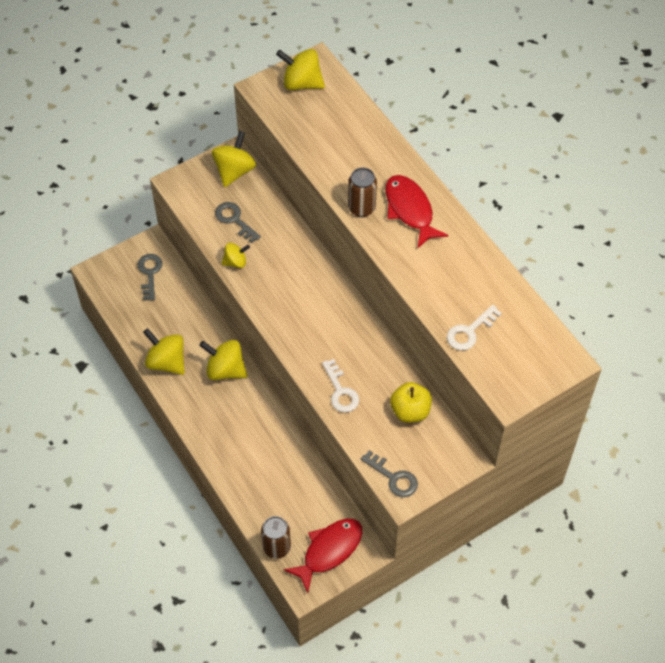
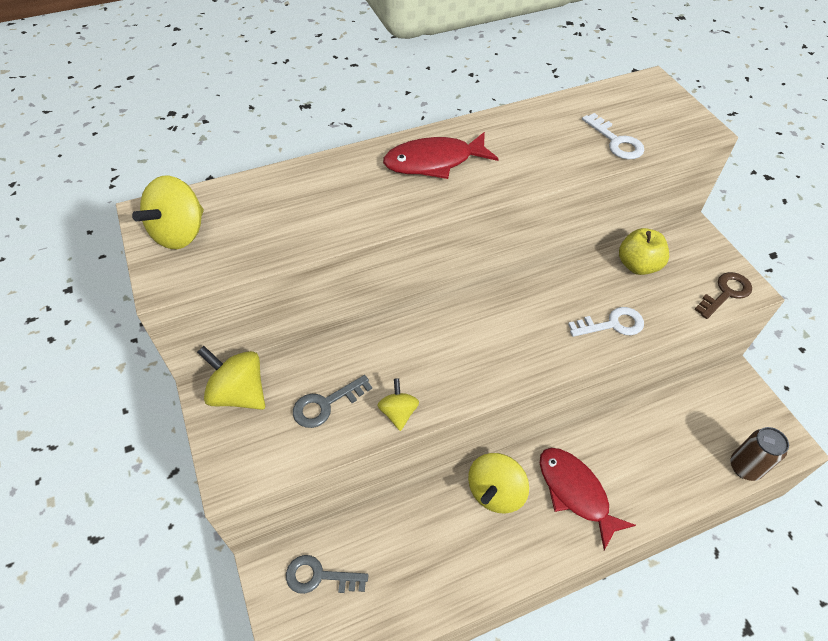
camera: 80 degrees left, 5 degrees down
yellow spinning top [143,328,185,375] -> none
red fish [284,519,362,593] -> red fish moved to [540,448,636,551]
brown can [348,167,377,217] -> none
grey key [361,450,418,497] -> brown key [694,272,752,319]

